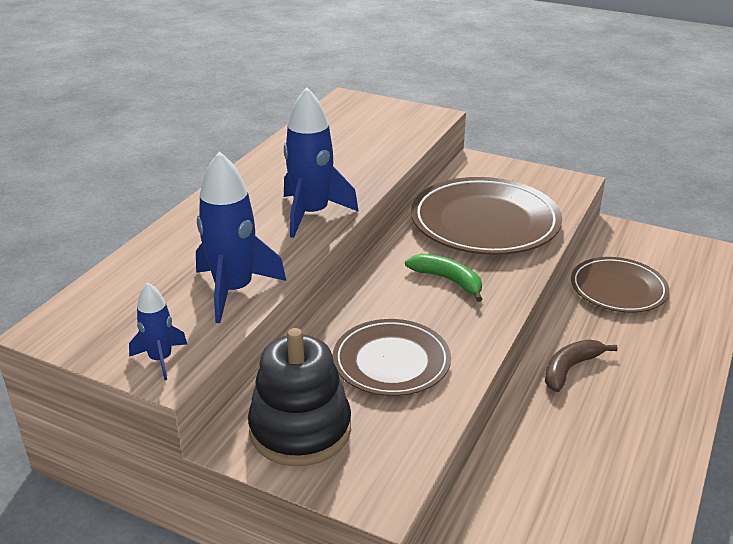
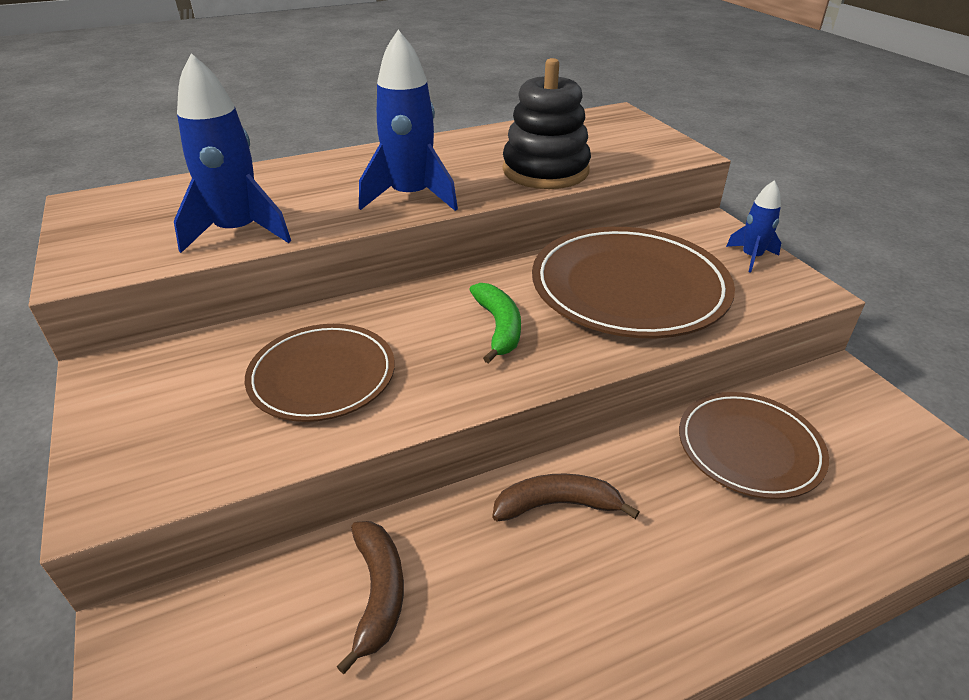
camera: 40 degrees right, 5 degrees up
blue rocket [129,282,187,381] -> blue rocket moved to [726,180,781,272]
black stacking toy [248,328,351,466] -> black stacking toy moved to [502,58,591,189]
none -> brown banana [336,521,404,674]

